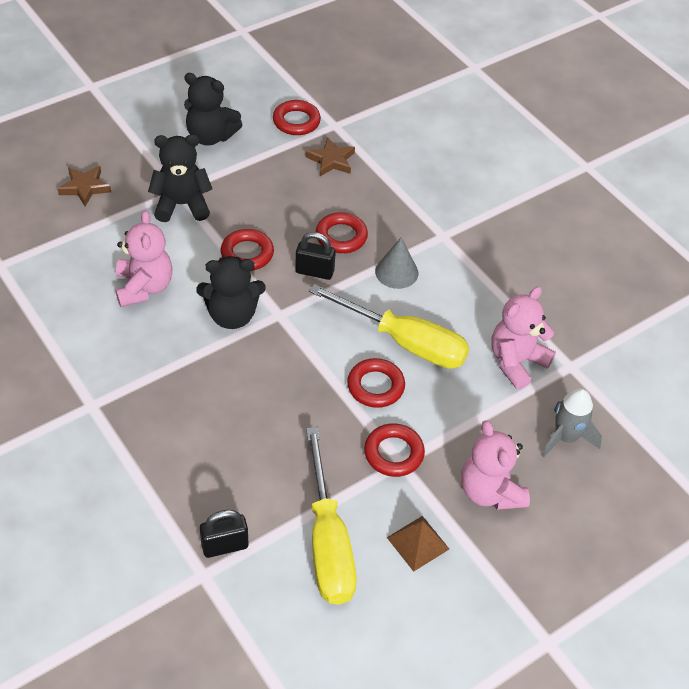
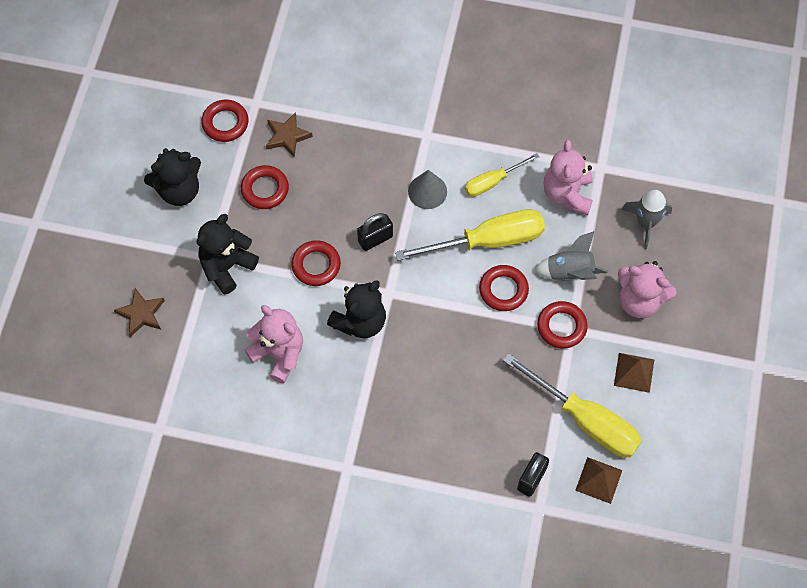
camera: 40 degrees left, 15 degrees up
red ring [316,212,368,253] -> red ring moved to [241,165,289,209]
none -> yellow screwdriver [465,153,539,197]
none -> grey rocket [534,231,608,281]
none -> brown pyramid [575,457,623,504]

